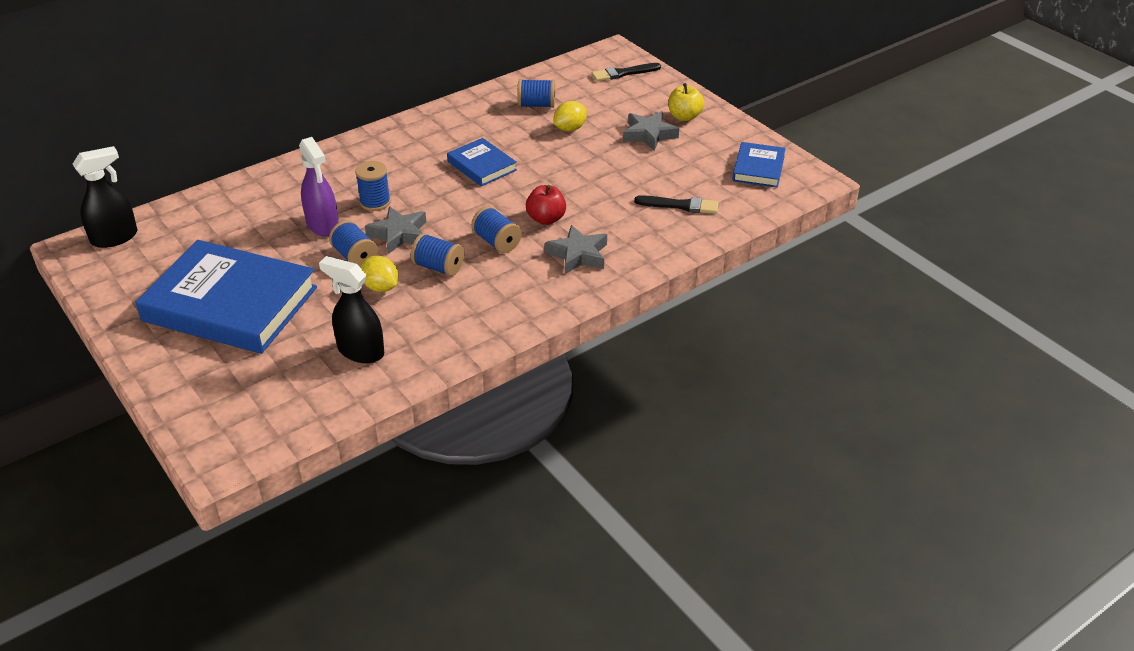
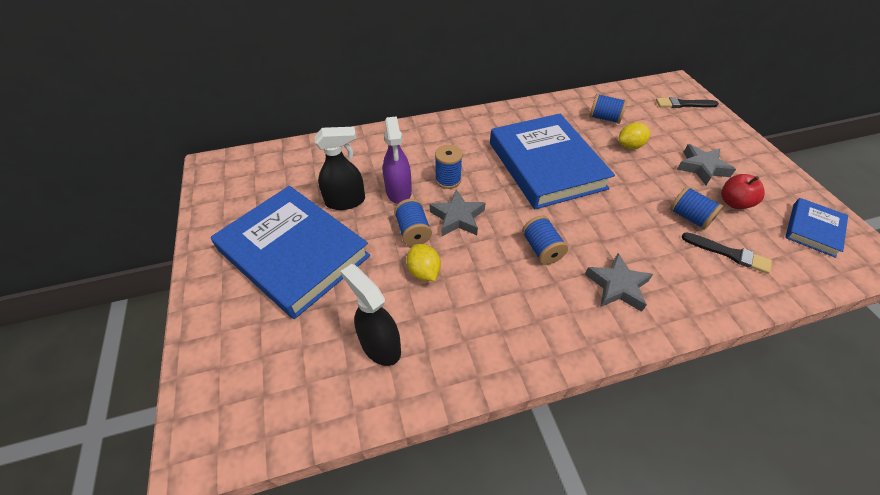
camera: 20 degrees right, 10 degrees up
black spray bottle [73,146,137,248] -> black spray bottle moved to [315,127,365,210]
blue spool [411,233,464,276] -> blue spool moved to [670,186,723,230]
blue book [447,138,517,186] -> blue book [490,114,615,209], size x2.08
red apple [526,185,566,225] -> red apple moved to [721,174,765,209]
yellow apple [668,83,704,121] -> none

